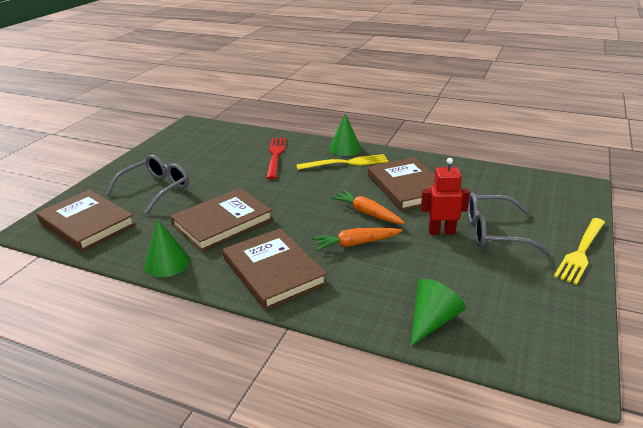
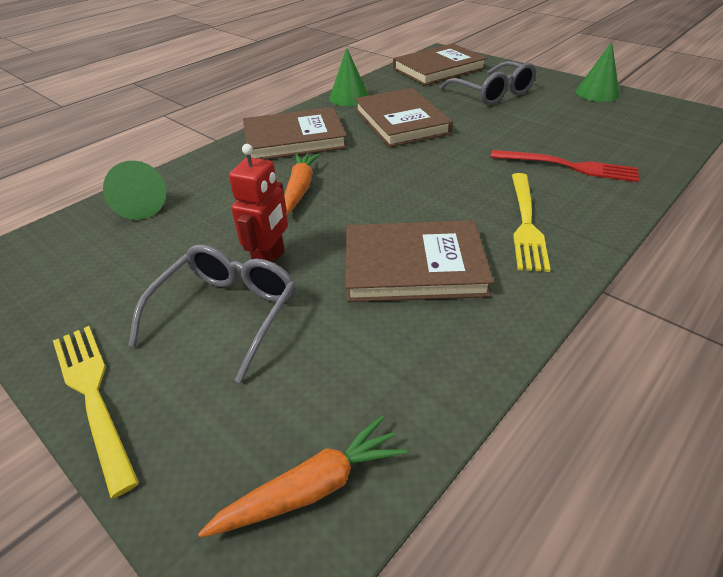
camera: 110 degrees right, 10 degrees up
green cone [329,114,361,156] -> green cone moved to [575,42,620,102]
orange carrot [331,190,405,224] -> orange carrot moved to [198,416,407,538]

